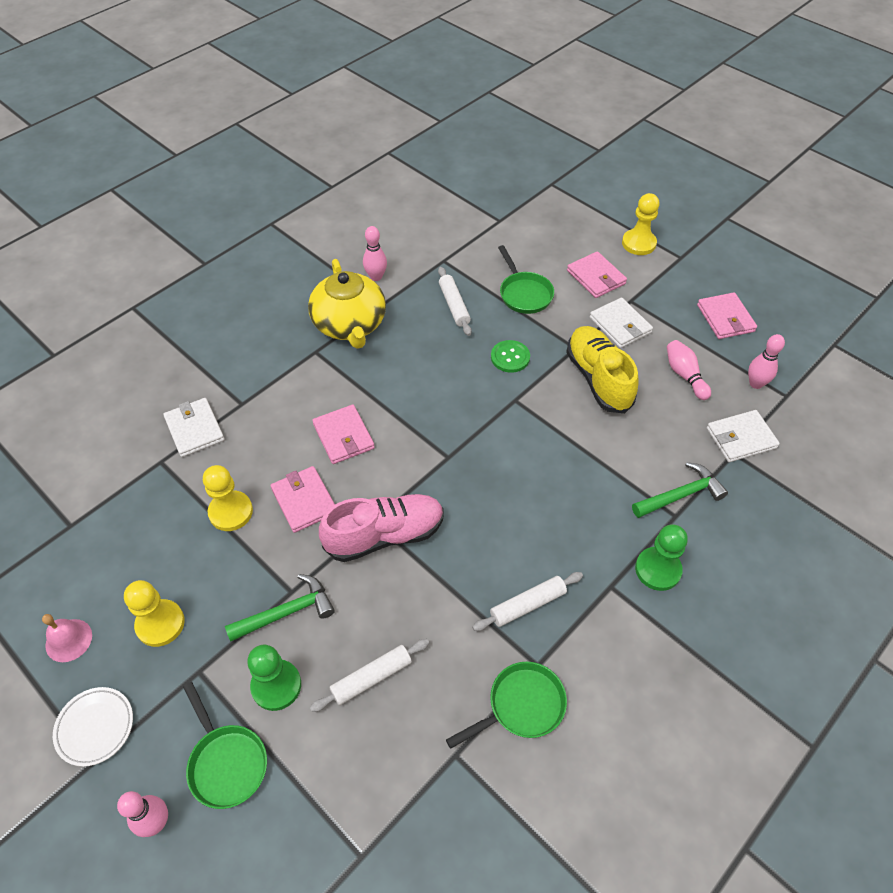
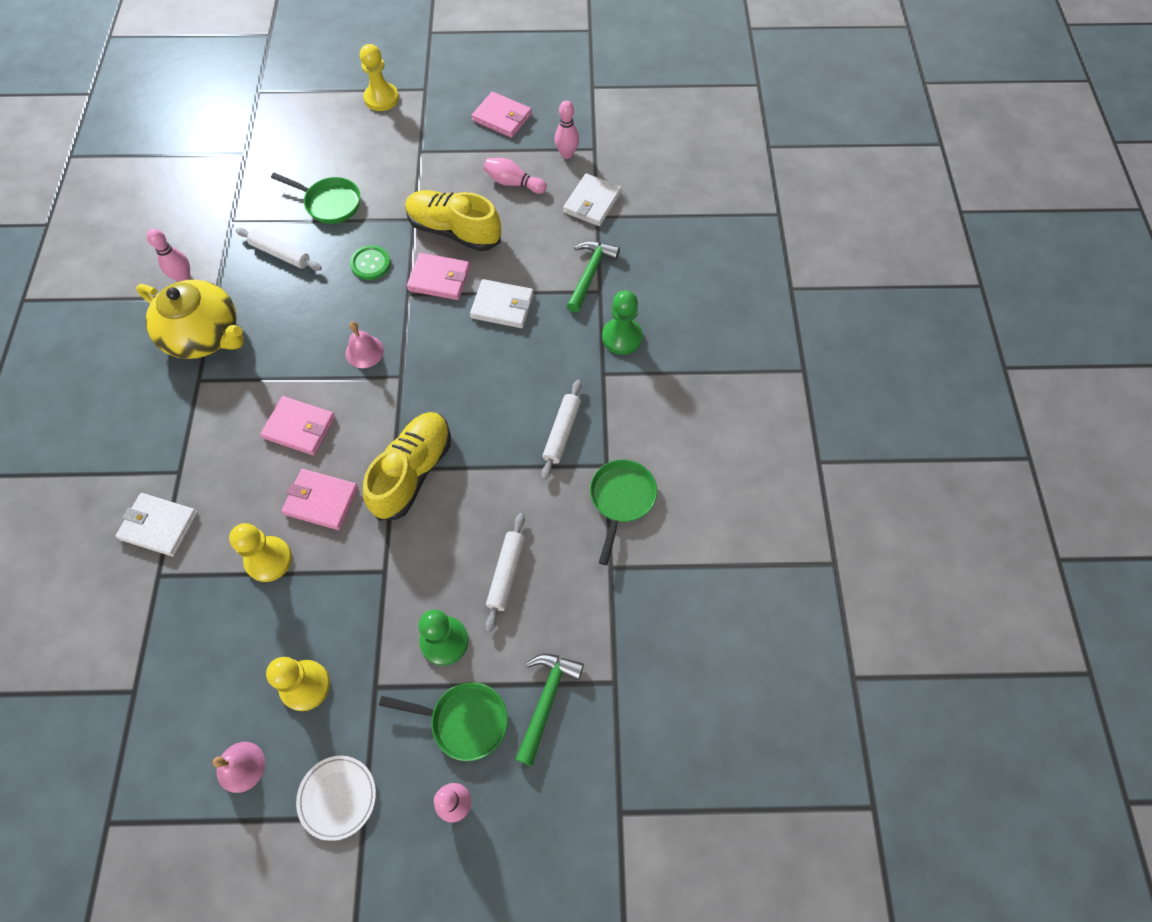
camera: 45 degrees left, 10 degrees up
green hammer [225,574,335,641] -> green hammer moved to [515,654,584,766]
pink shoe [319,494,444,562] -> yellow shoe [363,412,451,521]
pink wallet [567,251,627,298] -> pink wallet moved to [407,253,470,300]
white wallet [590,297,653,348] -> white wallet moved to [470,279,534,328]
none -> pink bell [345,322,384,368]

